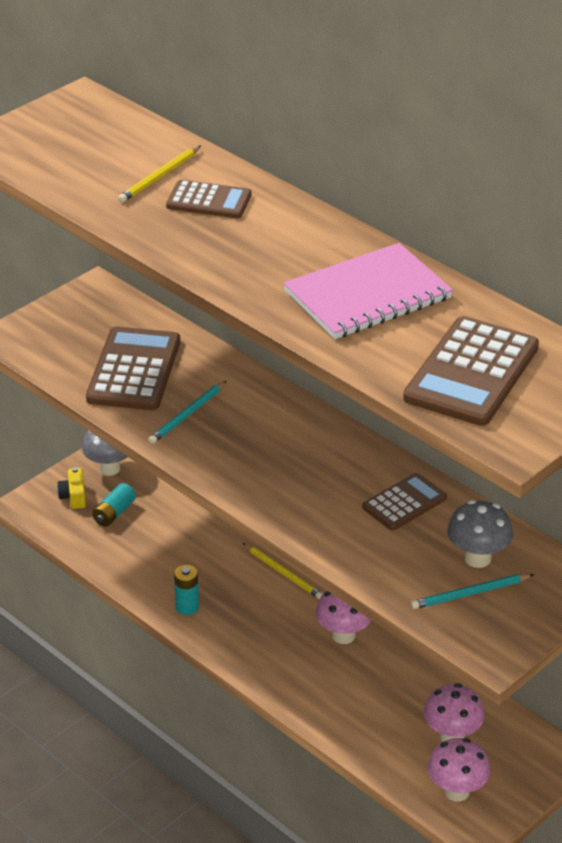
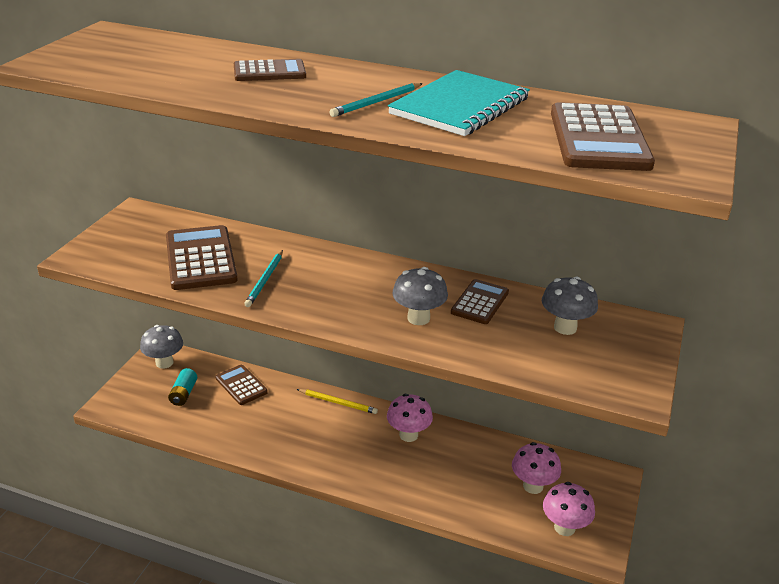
camera: 25 degrees left, 5 degrees down
yellow camera [57,467,86,509] -> none
yellow pencil [118,146,201,203] -> none
turquoise battery [174,565,199,615] -> none
pink notebook [283,243,453,339] -> turquoise notebook [388,70,530,136]
turquoise pencil [411,574,534,609] -> turquoise pencil moved to [329,83,423,117]
none -> brown calculator [215,365,268,405]
none -> grey mushroom [392,267,448,325]

